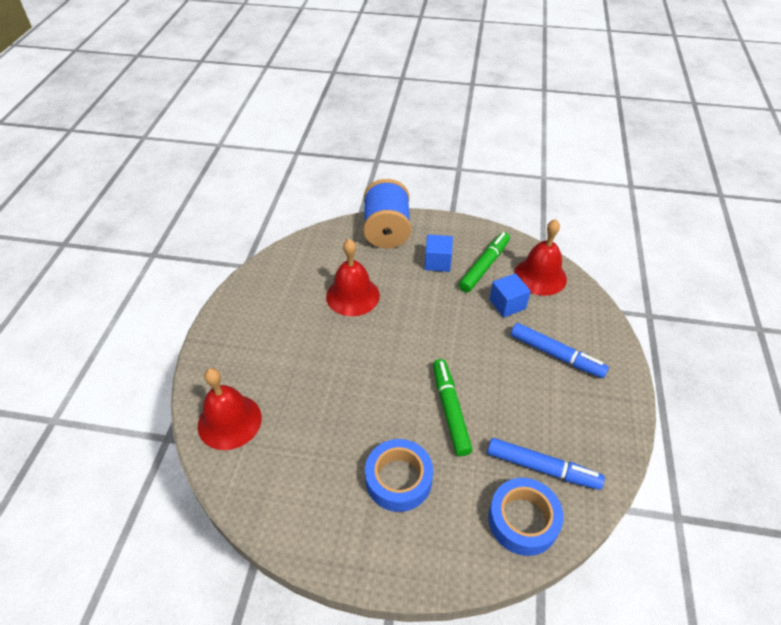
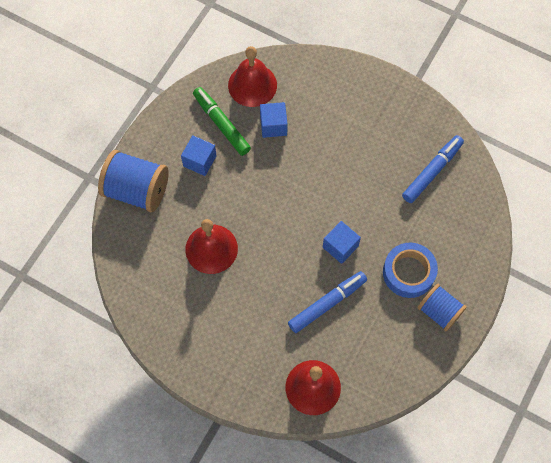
camera: 70 degrees left, 20 degrees up
green marker [433,359,473,456] -> none
blue tape [488,478,563,556] -> none
blue marker [511,323,609,378] -> blue marker moved to [288,271,367,333]
none -> blue cube [323,221,361,264]
none -> blue spool [418,284,467,331]

